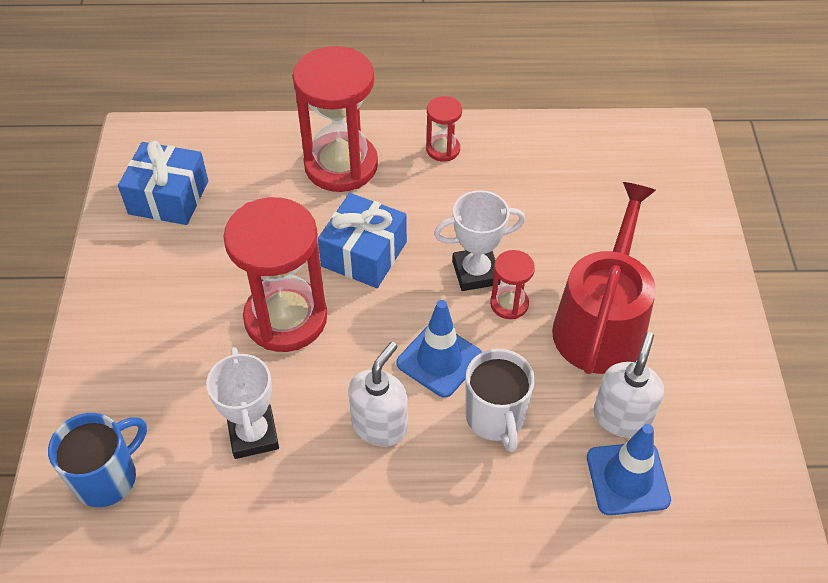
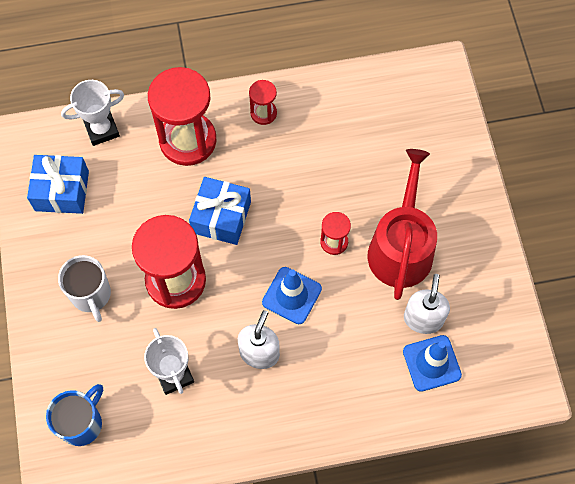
camera: 10 degrees left, 15 degrees up
white trophy [434,190,525,291] -> white trophy moved to [61,80,124,146]
white mug [465,349,535,452] -> white mug moved to [58,255,111,322]

